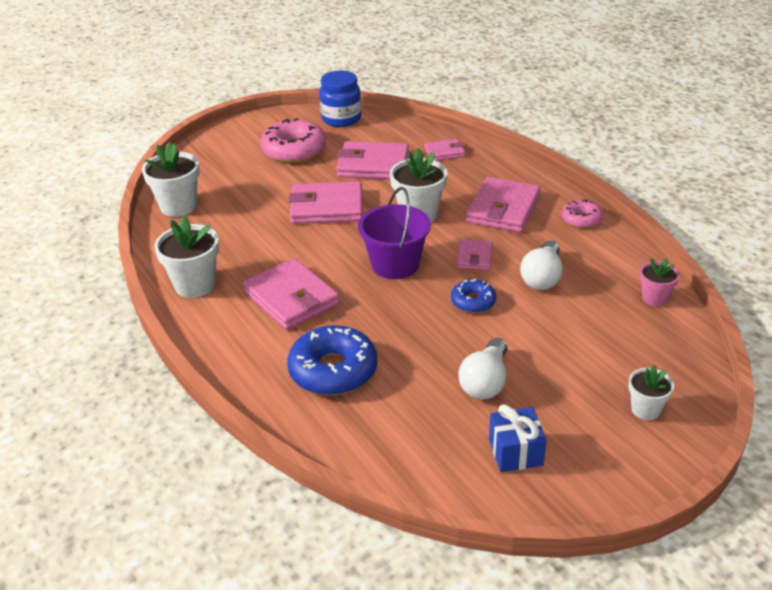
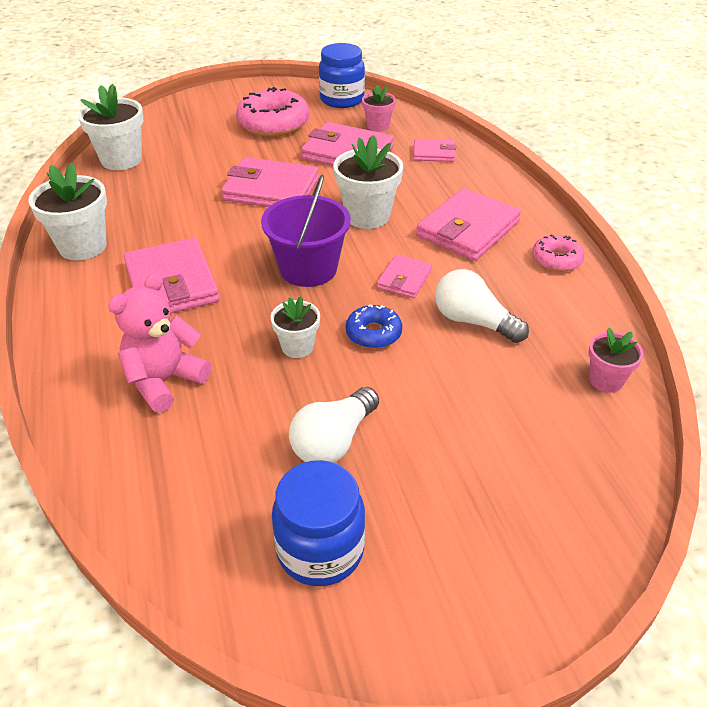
camera: 15 degrees right, 5 degrees up
blue donut [287,325,377,395] -> pink teddy bear [108,273,211,413]
blue gift [489,404,547,472] -> blue jar [272,460,365,586]
white light bulb [520,241,563,290] -> white light bulb turned 90 degrees clockwise [435,269,529,343]
white flower pot [628,365,674,420] -> white flower pot moved to [271,297,320,358]
none -> pink flower pot [362,84,396,132]

